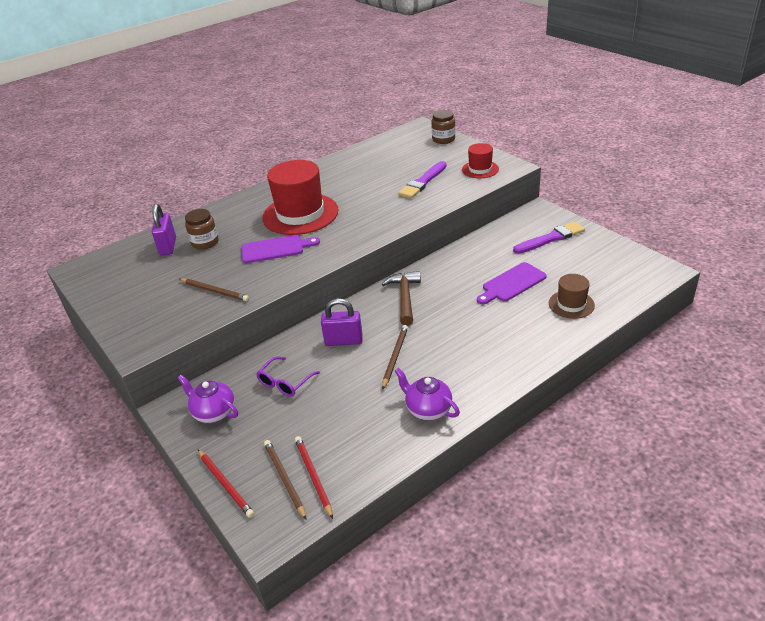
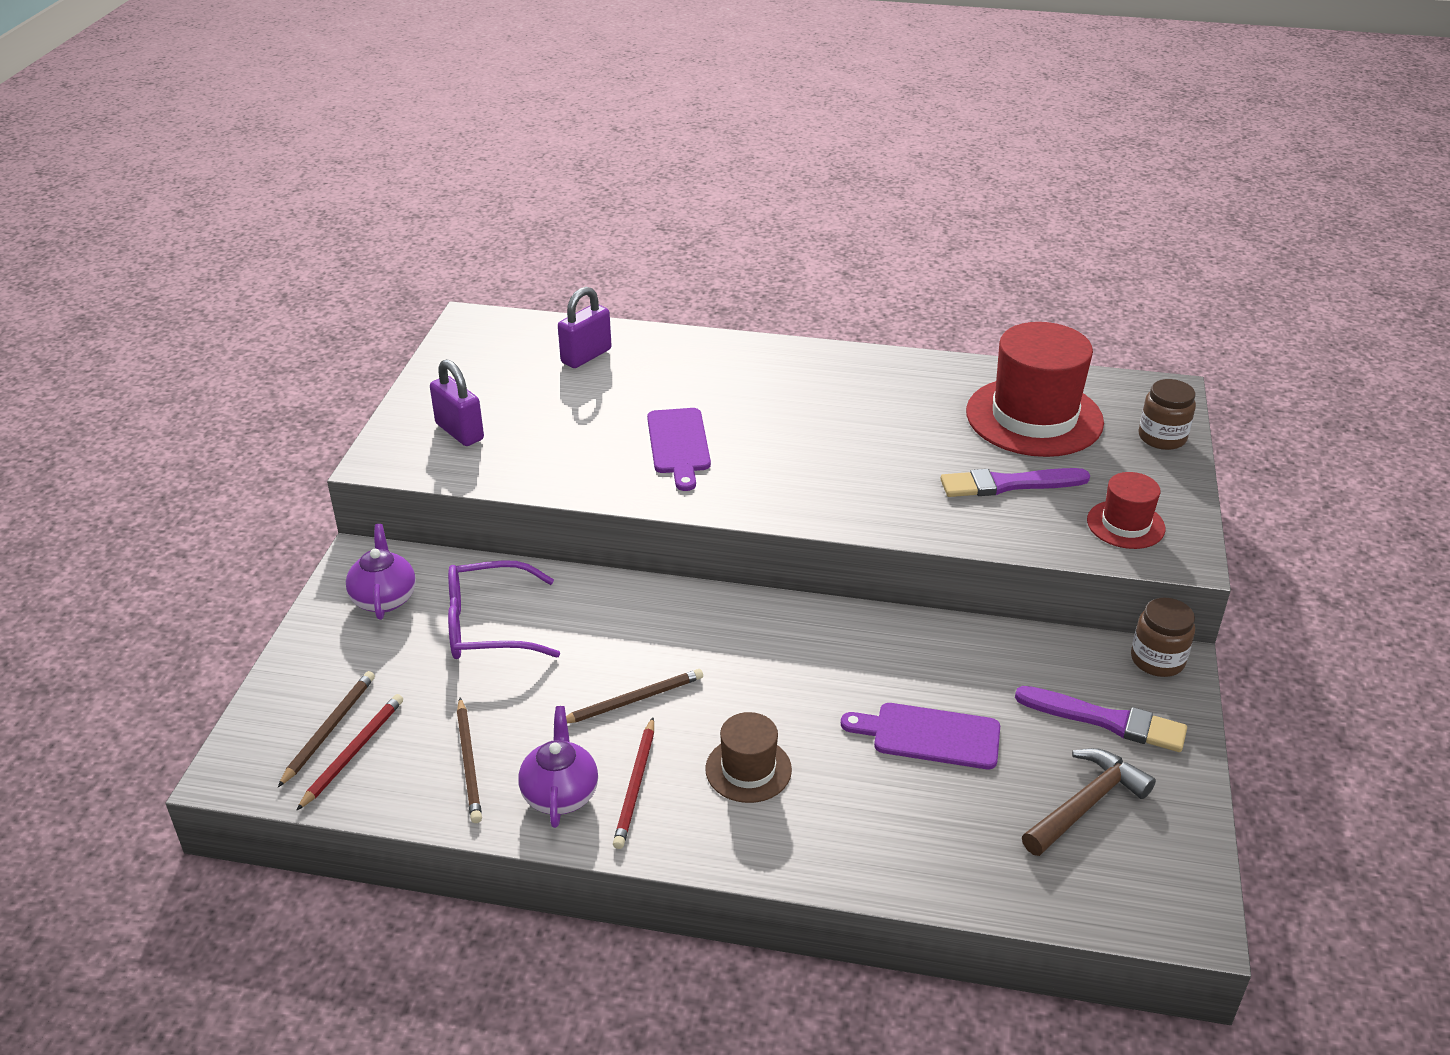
camera: 45 degrees right, 0 degrees up
brown pencil [179,279,249,301] -> brown pencil moved to [457,698,482,823]
brown jar [185,209,219,250] -> brown jar moved to [1131,598,1195,677]
red pencil [198,450,254,518] -> red pencil moved to [613,717,654,849]
purple cutting board [241,235,320,263] -> purple cutting board turned 45 degrees clockwise [647,408,711,491]
purple glasses [256,357,320,397] -> purple glasses [448,560,560,659], size x1.54
red hat [262,160,339,235] -> red hat moved to [966,322,1104,457]
purple padlock [321,298,363,346] -> purple padlock moved to [430,359,484,446]
brown hammer [382,271,421,326] -> brown hammer moved to [1022,748,1156,856]
brown hat [549,274,595,319] -> brown hat moved to [705,712,792,803]

